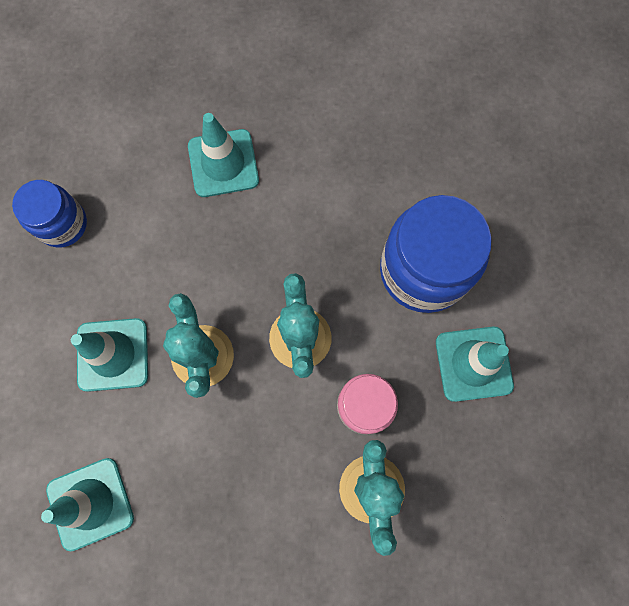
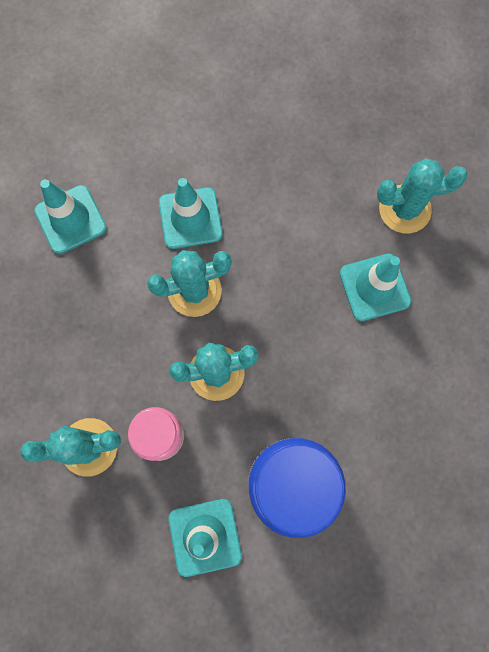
camera: 85 degrees right, 0 degrees up
blue jar [12,180,87,247] -> none
none -> turquoise cactus [377,158,468,233]

